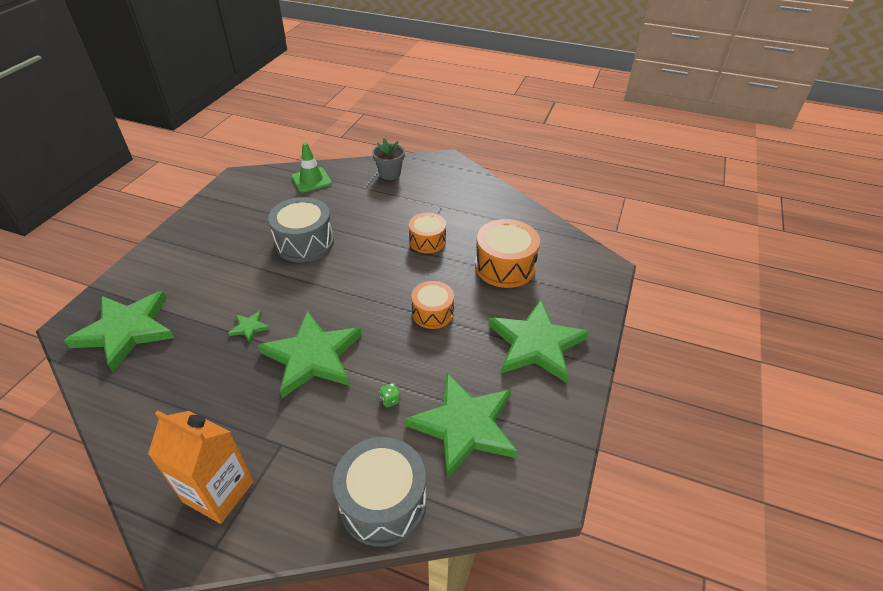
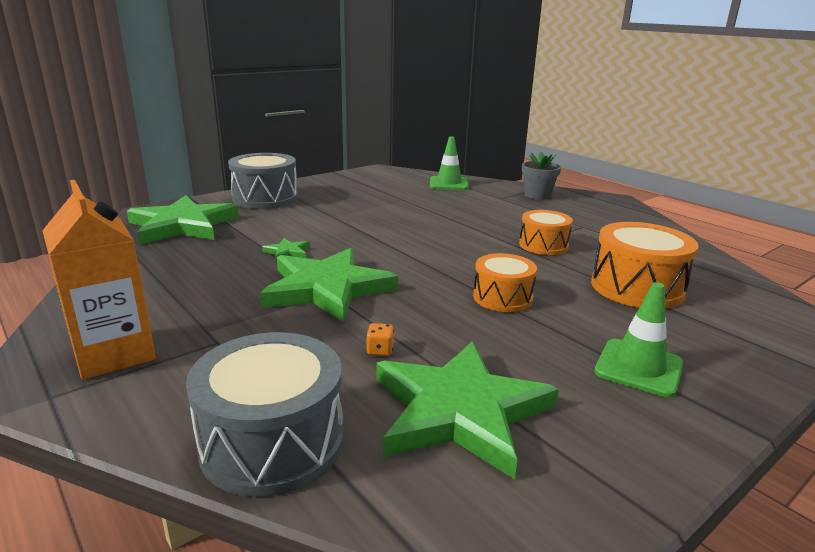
camera: 30 degrees right, 20 degrees down
grey drum [268,197,334,262] -> grey drum moved to [228,153,298,209]
green dice [379,383,401,407] -> orange dice [366,323,394,356]
green star [489,299,589,383] -> green traffic cone [594,282,683,398]

